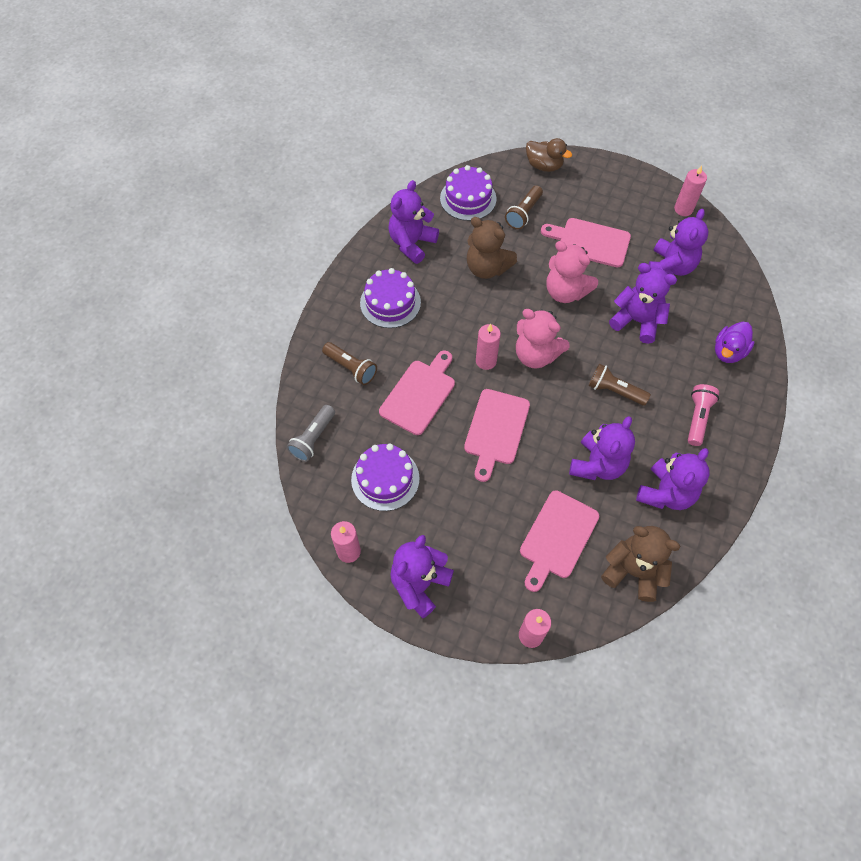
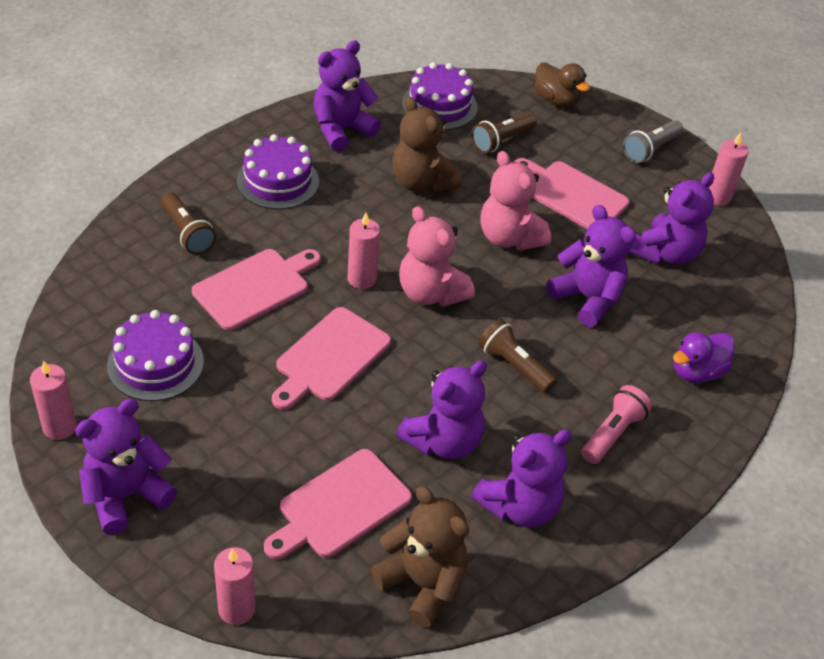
camera: 15 degrees right, 15 degrees down
grey flashlight [287,405,335,462] -> grey flashlight moved to [623,120,683,163]

